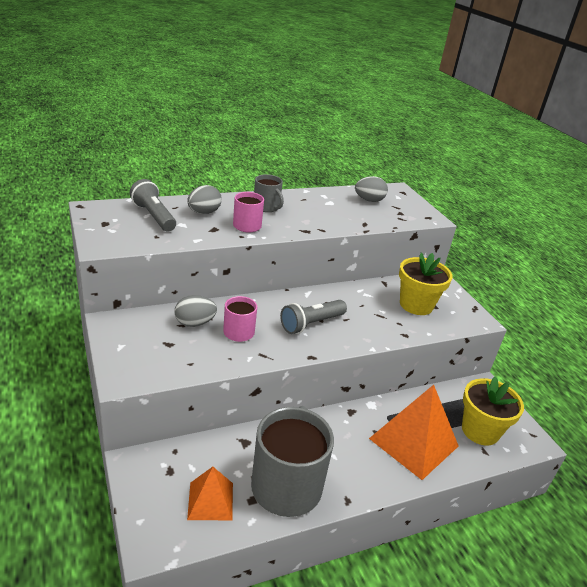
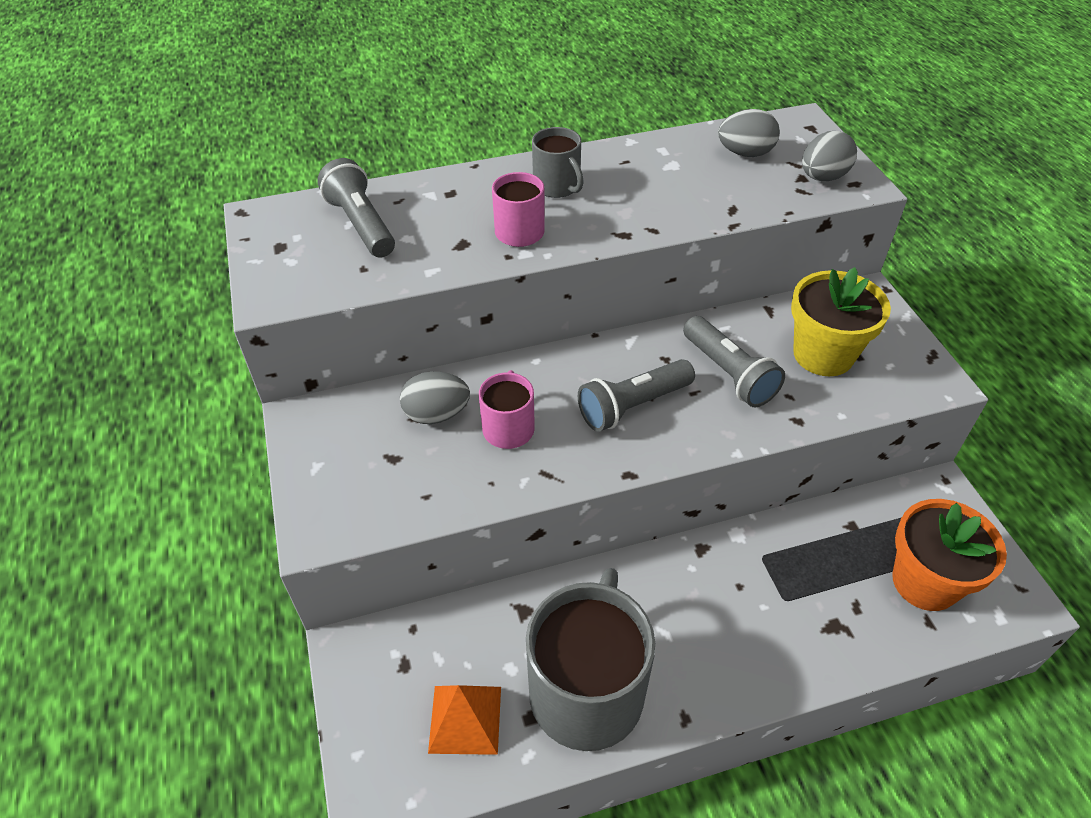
camera: 10 degrees right, 15 degrees up
grey egg [187,185,222,214] -> grey egg moved to [802,131,857,181]
orange pyramid [369,385,458,480] -> none
yellow flower pot [462,377,524,446] -> orange flower pot [892,499,1007,611]
none -> grey flashlight [683,316,785,407]

